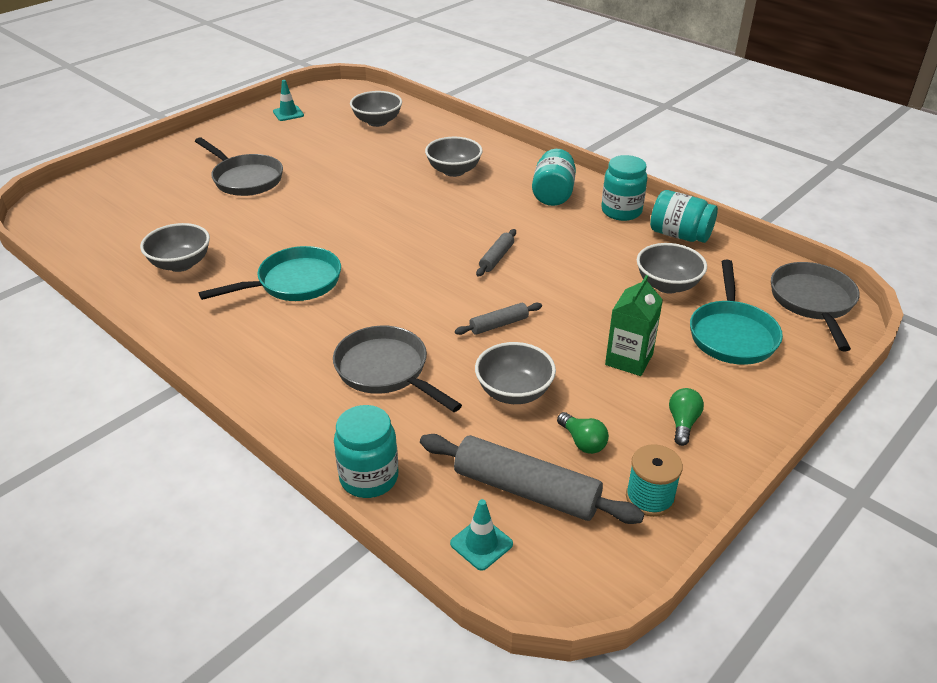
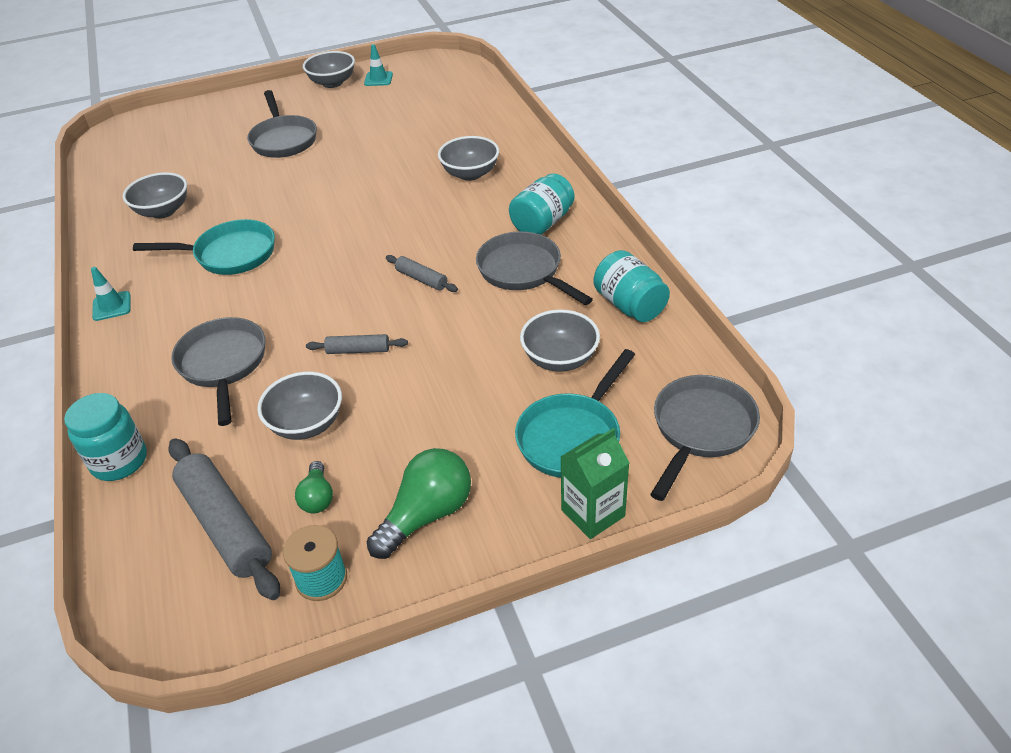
camera: 30 degrees right, 5 degrees up
grey bowl [350,91,402,127] -> grey bowl moved to [303,51,355,88]
turquoise traffic cone [450,499,513,571] -> turquoise traffic cone moved to [91,267,131,321]
grey rolling pin [476,229,516,277] -> grey rolling pin turned 75 degrees clockwise [386,255,458,292]
turquoise jar [601,155,647,221] -> none
green carton [605,275,663,376] -> green carton moved to [561,428,630,539]
green light bulb [669,388,704,446] -> green light bulb [367,448,471,559], size x1.81
none -> grey pan [476,231,593,305]

